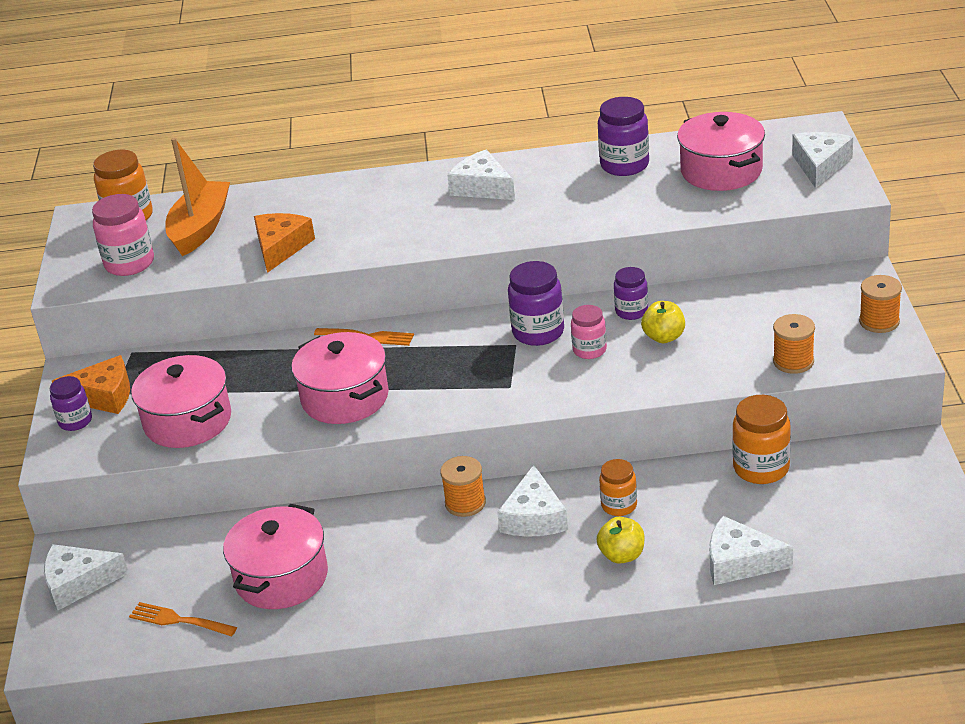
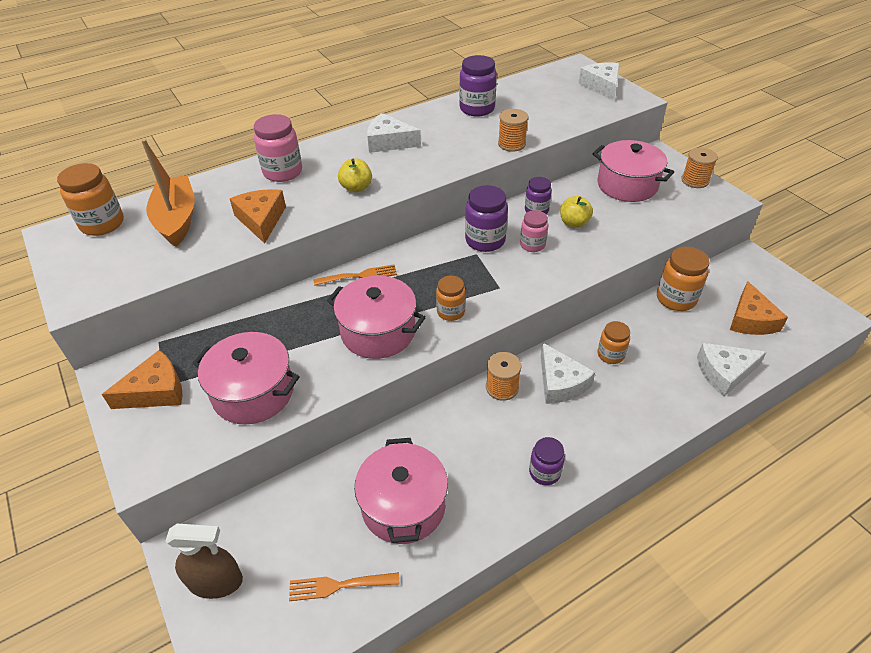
camera: 30 degrees left, 10 degrees up
white cheese [44,544,129,611] -> brown spray bottle [166,524,243,599]
purple jar [50,376,92,431] -> purple jar moved to [529,437,565,485]
pink jar [92,194,154,276] -> pink jar moved to [254,114,302,182]
yellow apple [597,517,644,564] -> yellow apple moved to [338,159,372,193]
pink pot [677,112,765,191] -> pink pot moved to [593,140,674,202]
orange spool [773,314,815,374] -> orange spool moved to [498,109,529,152]
none -> orange jar [436,275,466,321]
none -> orange cheese [730,281,788,335]

